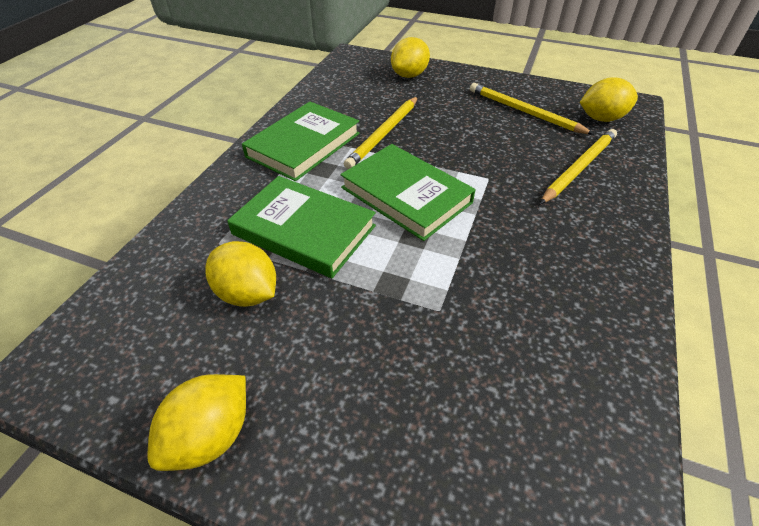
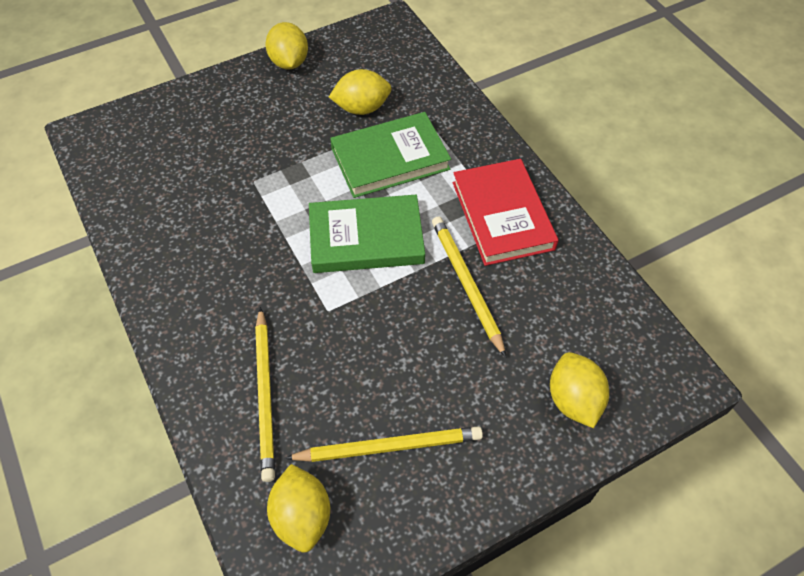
camera: 130 degrees right, 10 degrees up
green book [242,102,360,181] -> red book [453,159,559,266]
yellow lemon [580,78,638,122] -> yellow lemon turned 45 degrees counterclockwise [267,464,330,552]

